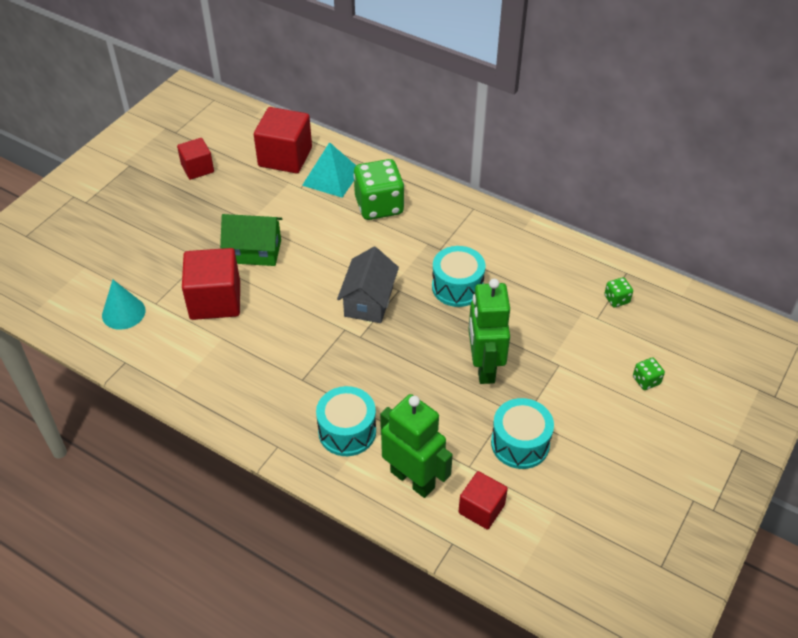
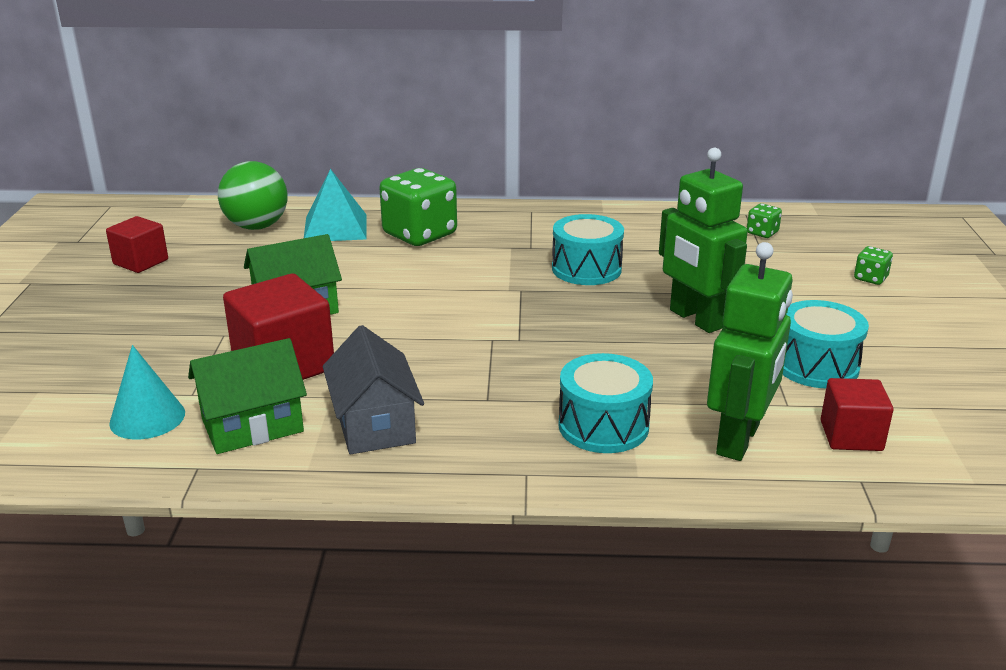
camera: 30 degrees left, 20 degrees down
red cube [254,107,312,173] -> green ball [218,161,287,230]
grey house [337,247,399,323] -> grey house moved to [323,325,424,454]
green robot [380,394,453,498] -> green robot turned 105 degrees clockwise [707,242,793,461]
none -> green house [188,338,307,454]

